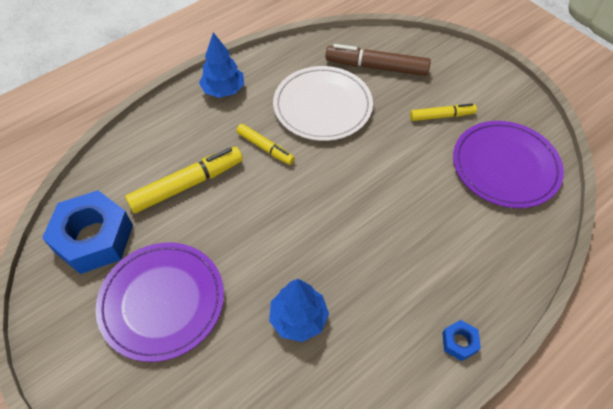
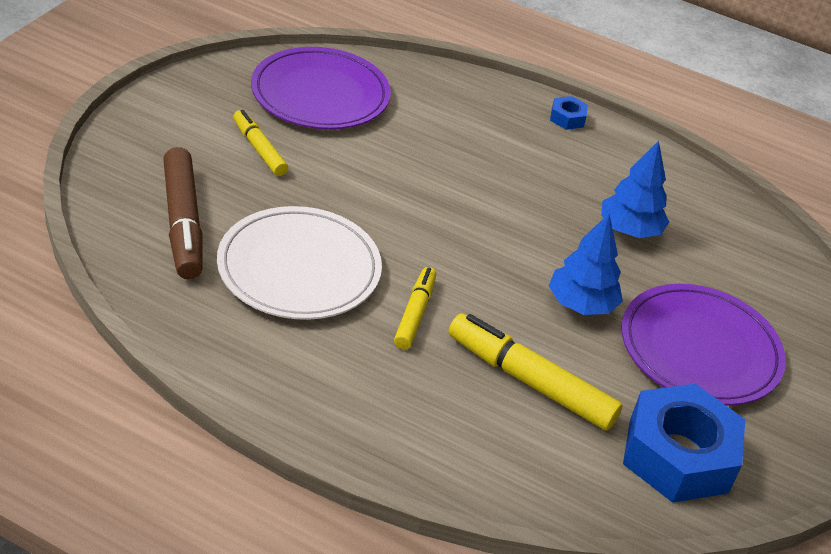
camera: 120 degrees left, 15 degrees down
blue tree [199,32,244,98] -> blue tree moved to [549,214,623,315]

